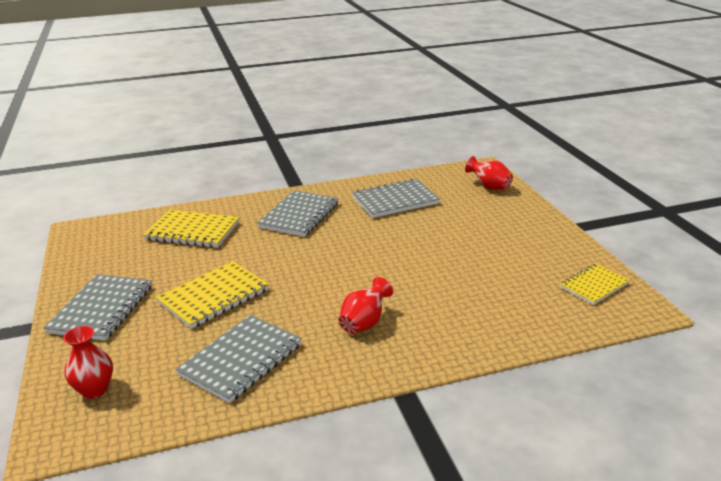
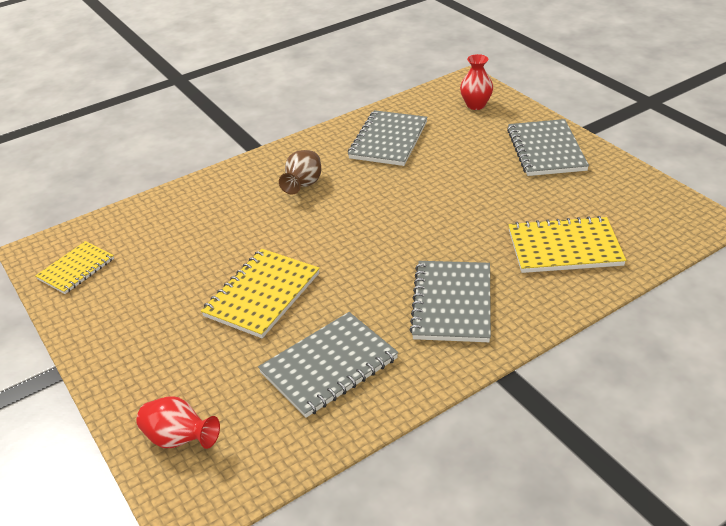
camera: 165 degrees right, 10 degrees up
yellow notebook [156,261,269,329] -> yellow notebook moved to [201,249,320,338]
red vase [339,277,393,334] -> brown vase [279,150,321,195]

